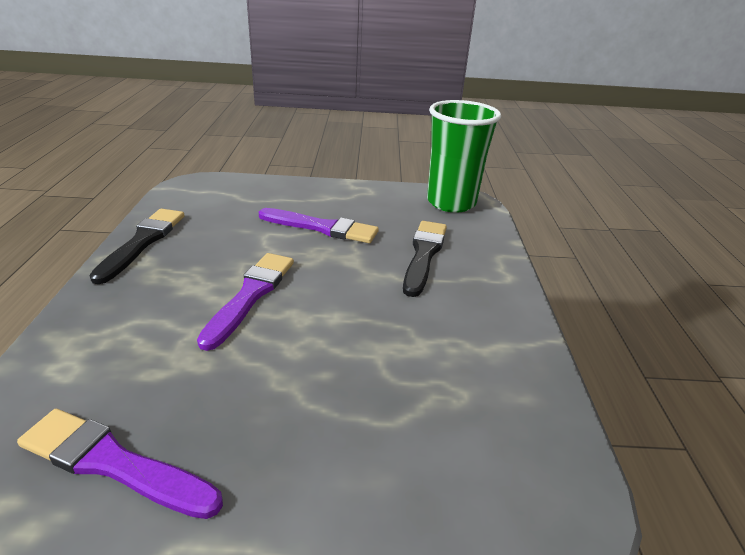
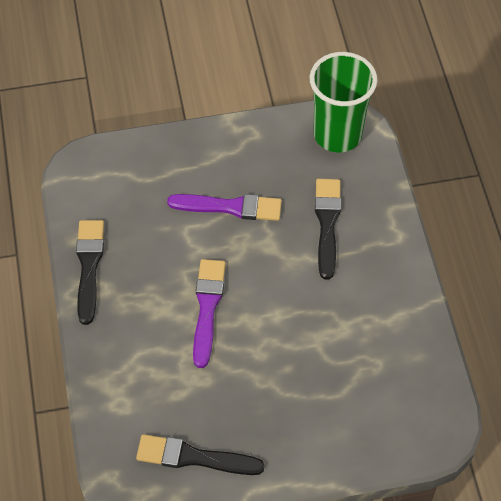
camera: 10 degrees left, 25 degrees up
purple brush [17,409,223,519] -> black brush [136,434,265,475]

